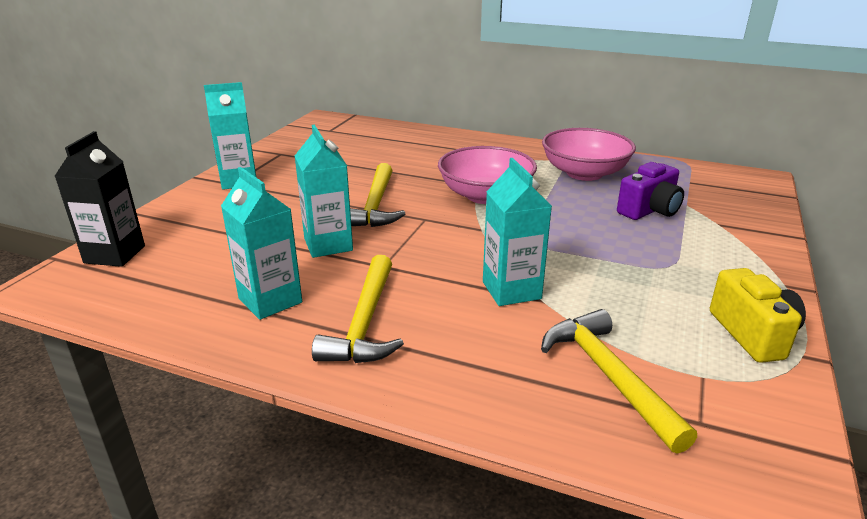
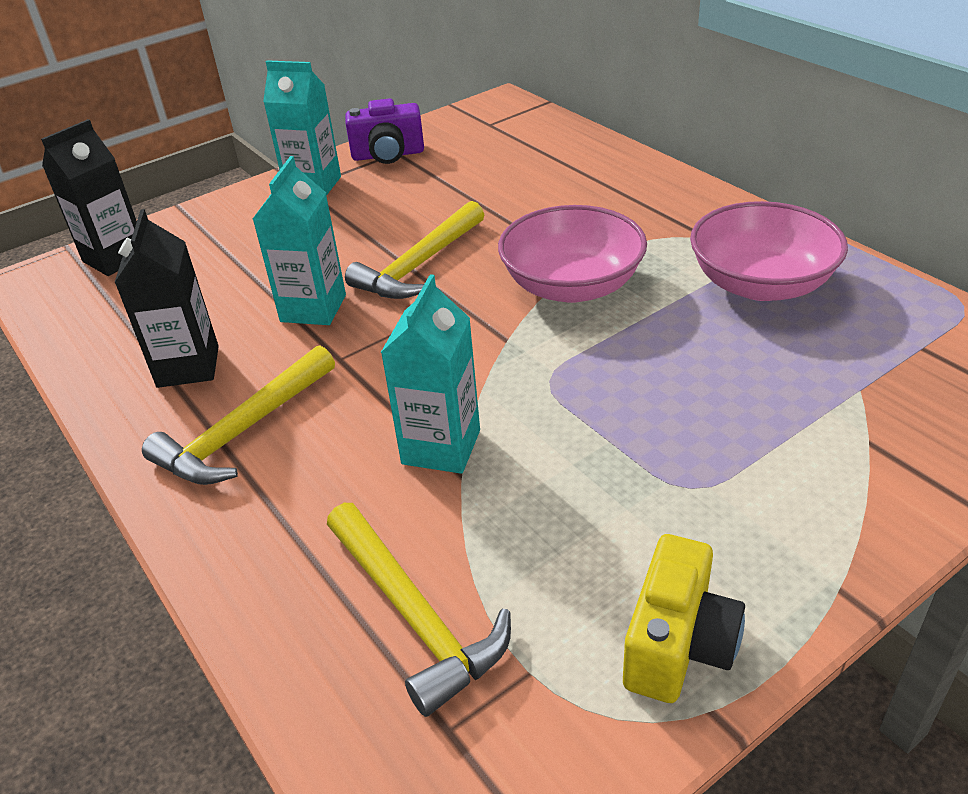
camera: 35 degrees right, 10 degrees up
turquoise carton [221,167,302,320] -> black carton [114,209,219,388]
yellow hammer [541,309,697,454] -> yellow hammer turned 135 degrees clockwise [327,503,511,717]
purple camera [617,162,684,220] -> purple camera moved to [345,98,424,164]

